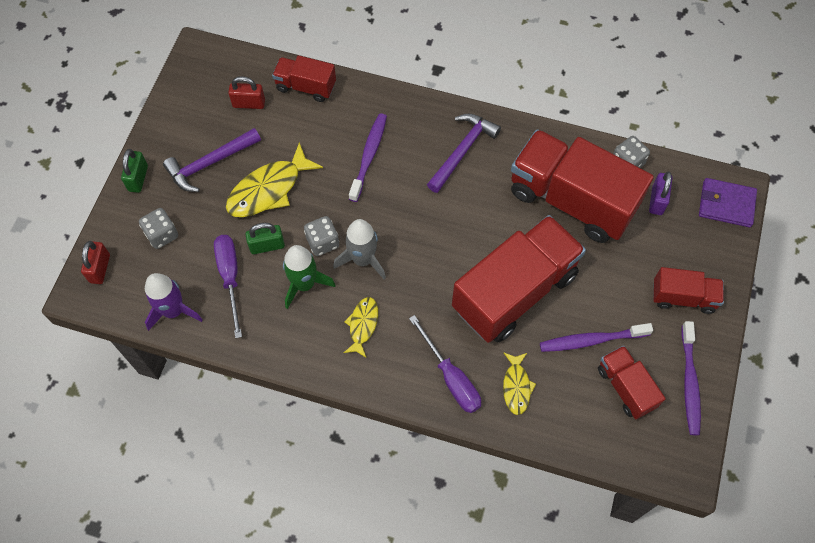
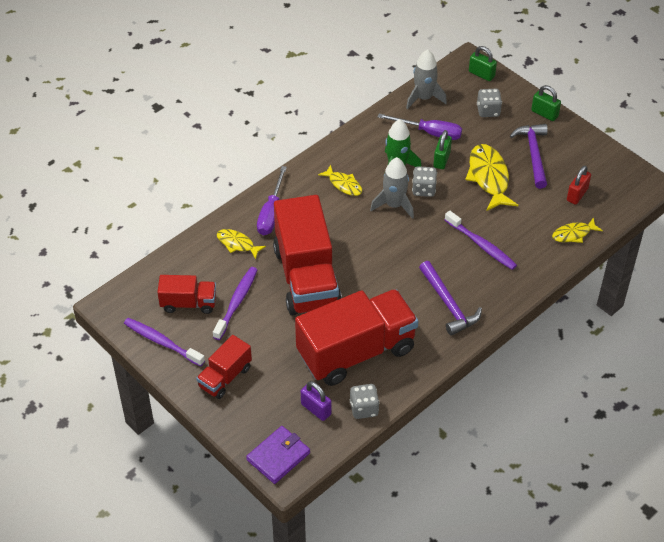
camera: 120 degrees right, 15 degrees down
red padlock [81,241,110,284] -> green padlock [469,46,497,81]
purple rocket [145,273,203,331] -> grey rocket [406,49,447,109]
red truck [272,55,336,102] -> yellow fish [552,217,603,243]
purple screwdriver [409,315,481,413] -> purple screwdriver turned 75 degrees counterclockwise [257,166,287,235]

